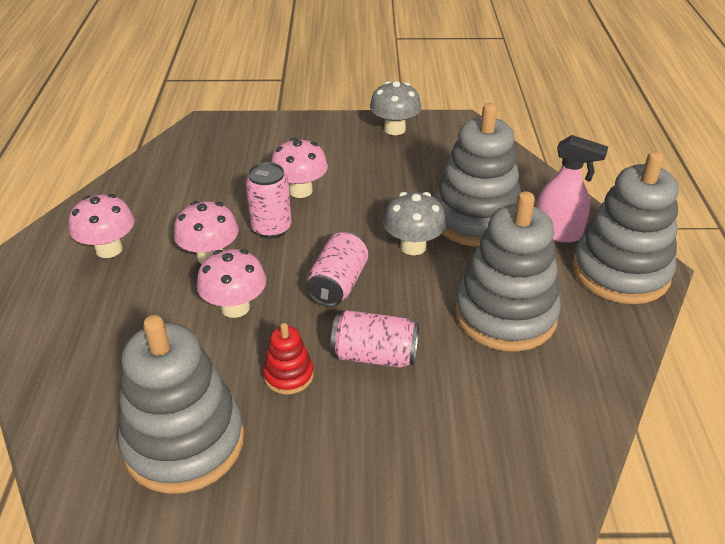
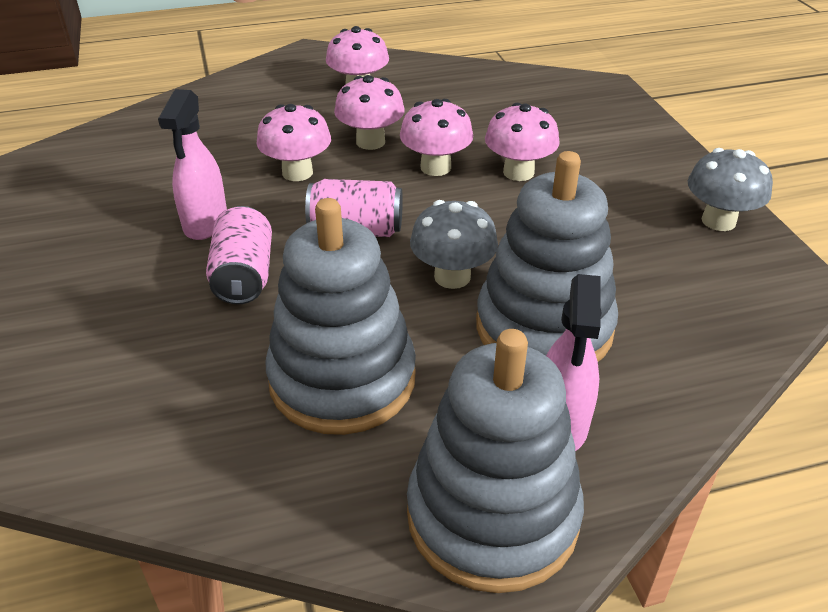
camera: 75 degrees right, 0 degrees up
grey stacking toy [118,315,244,494] -> none
pink can [245,162,292,239] -> pink mushroom [400,99,473,176]
red stacking toy [263,323,314,394] -> pink spray bottle [158,89,227,240]

